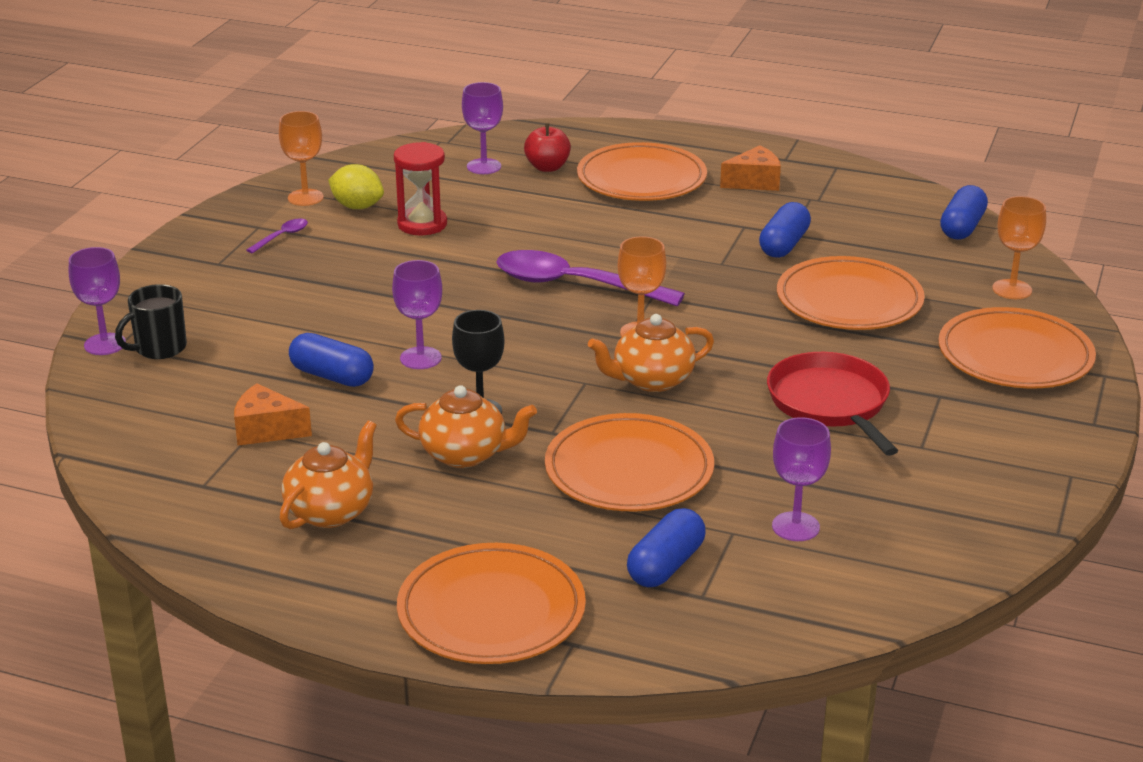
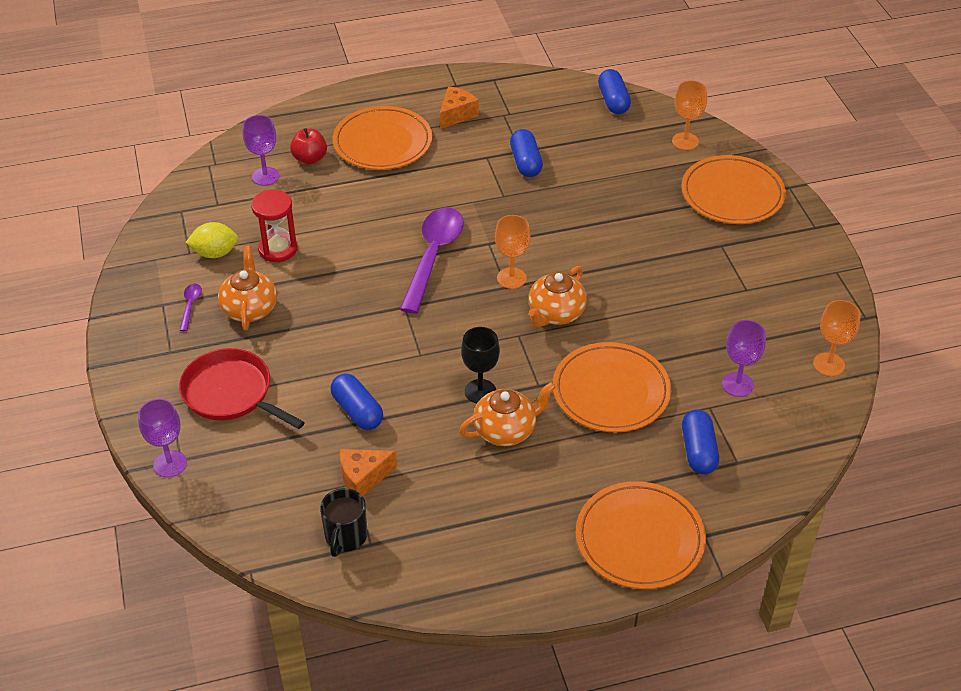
camera: 35 degrees left, 15 degrees up
black mug [115,284,187,359] -> black mug moved to [320,488,367,557]
orange goblet [279,111,324,206] -> orange goblet moved to [813,300,861,376]
orange teapot [280,421,377,529] -> orange teapot moved to [218,246,277,330]
blue capsule [289,333,374,387] -> blue capsule turned 60 degrees clockwise [331,373,383,430]
purple goblet [392,260,442,369] -> none
purple spoon [497,250,685,306] -> purple spoon turned 120 degrees clockwise [400,208,464,314]
red pan [767,352,898,456] -> red pan moved to [179,348,305,429]
orange plate [777,256,925,330] -> none

